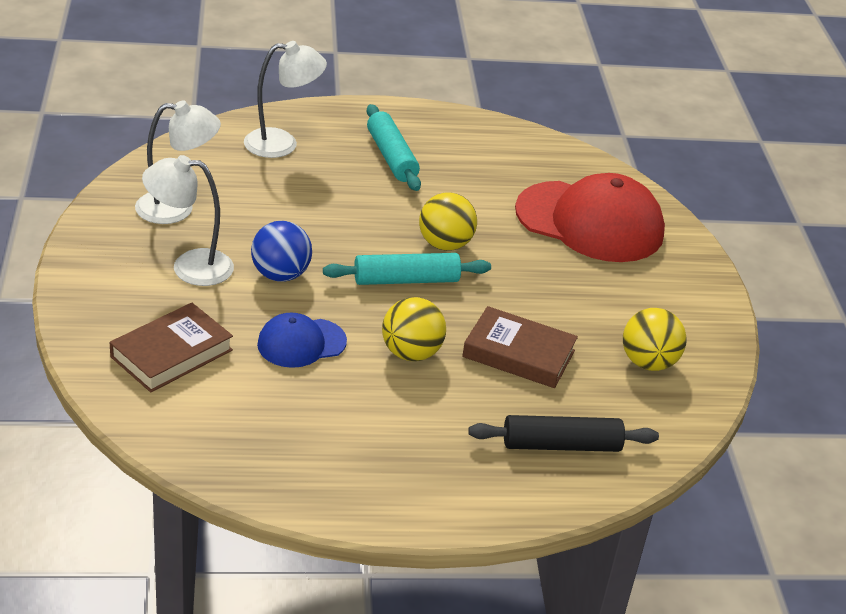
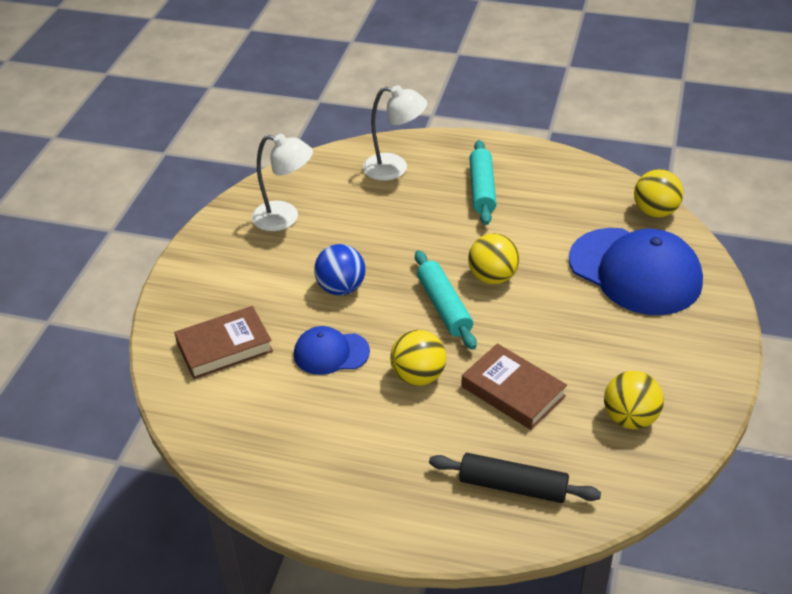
camera: 25 degrees right, 5 degrees up
white lamp [142,155,234,286] -> none
turquoise rolling pin [323,253,491,285] -> turquoise rolling pin turned 60 degrees clockwise [415,250,477,350]
red cap [515,173,665,262] -> blue cap [569,228,703,315]
none -> yellow ball [634,169,683,218]

